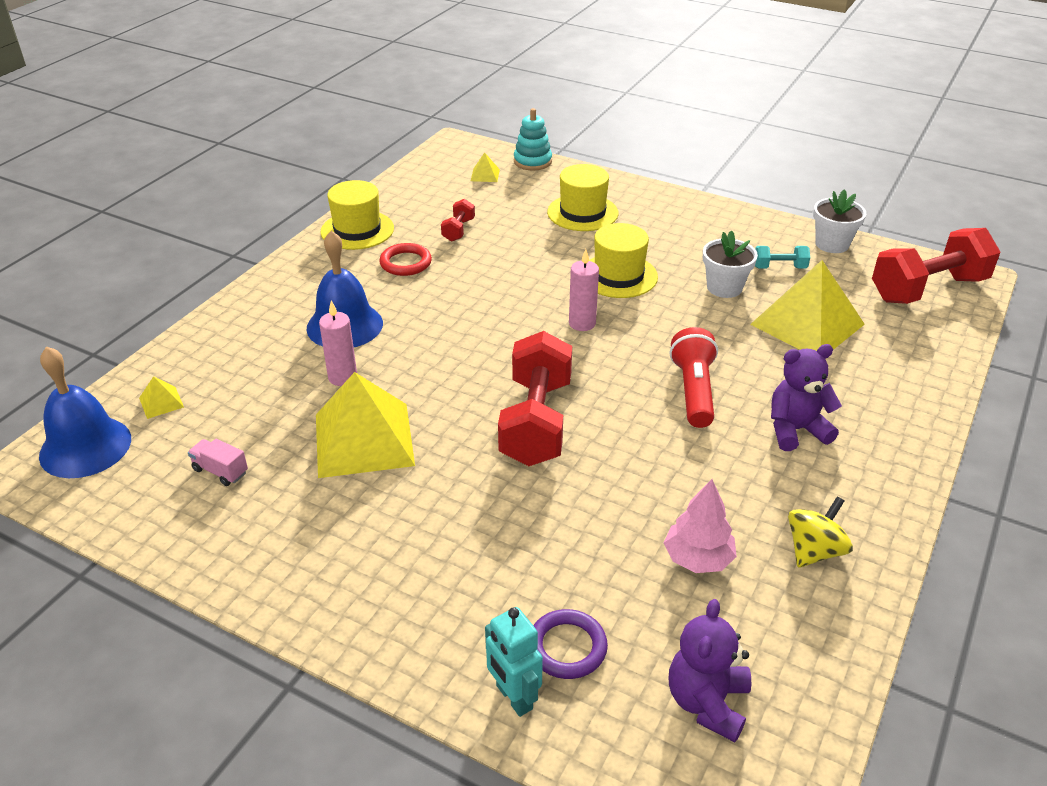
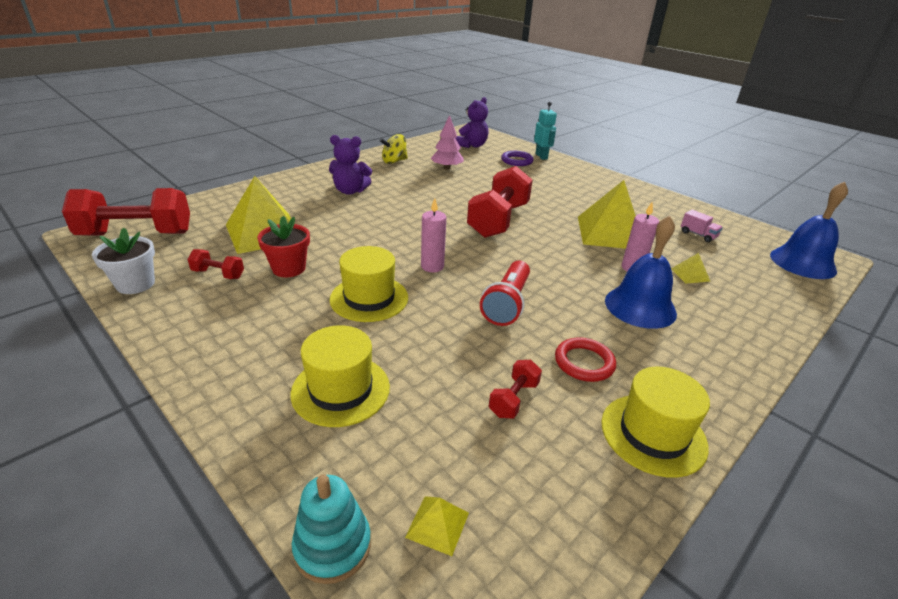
camera: 165 degrees left, 5 degrees down
yellow pyramid [139,376,184,419] -> yellow pyramid moved to [671,253,711,284]
red flashlight [670,327,718,428] -> red flashlight moved to [480,260,530,326]
white flower pot [703,230,758,298] -> red flower pot [257,216,310,277]
turquoise dumbbell [755,246,810,269] -> red dumbbell [187,249,244,279]

